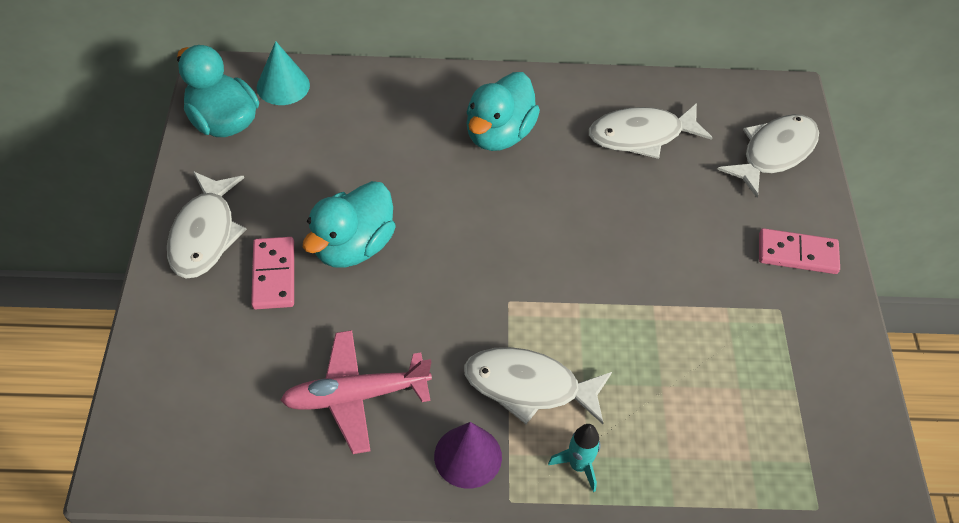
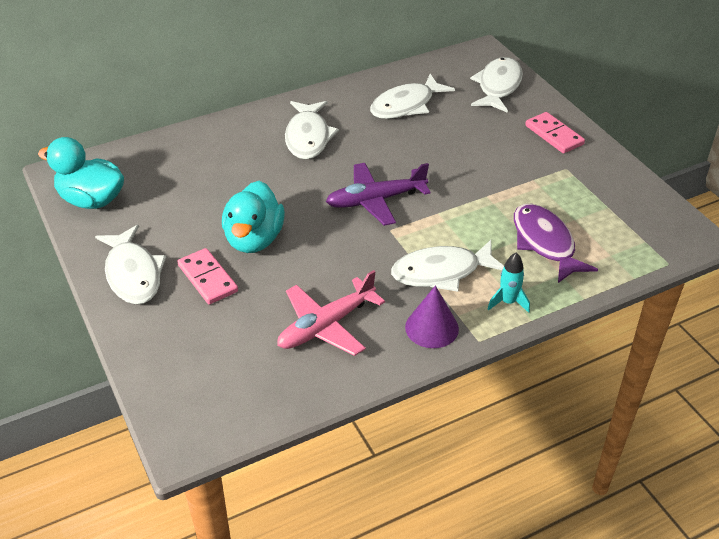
camera: 25 degrees left, 10 degrees down
turquoise cone [257,41,310,105] -> none
turquoise duck [466,72,540,151] -> white fish [285,101,339,159]
pink domino [759,228,840,274] -> pink domino turned 75 degrees clockwise [525,112,585,153]
none -> purple plane [326,163,431,226]
none -> purple fish [514,204,598,283]

